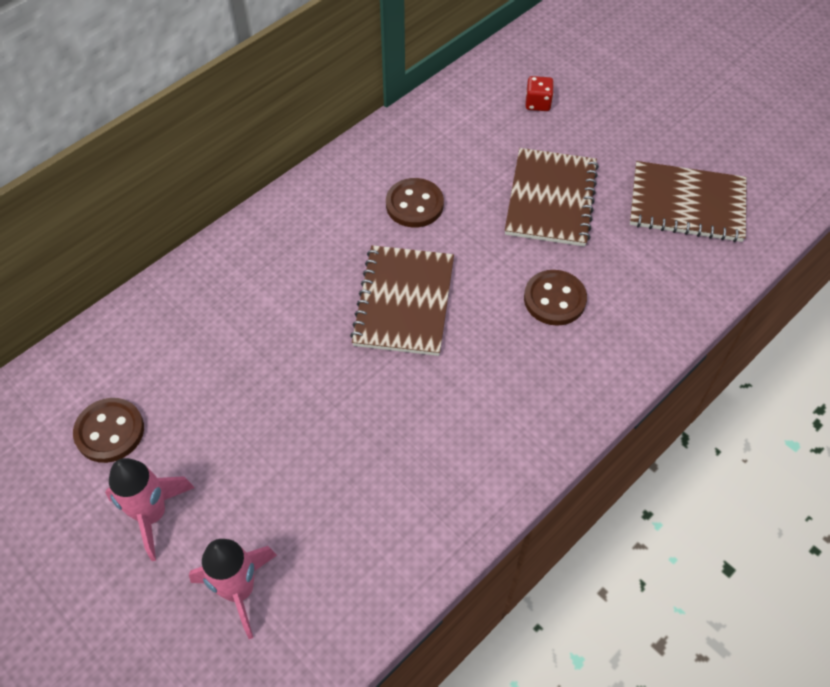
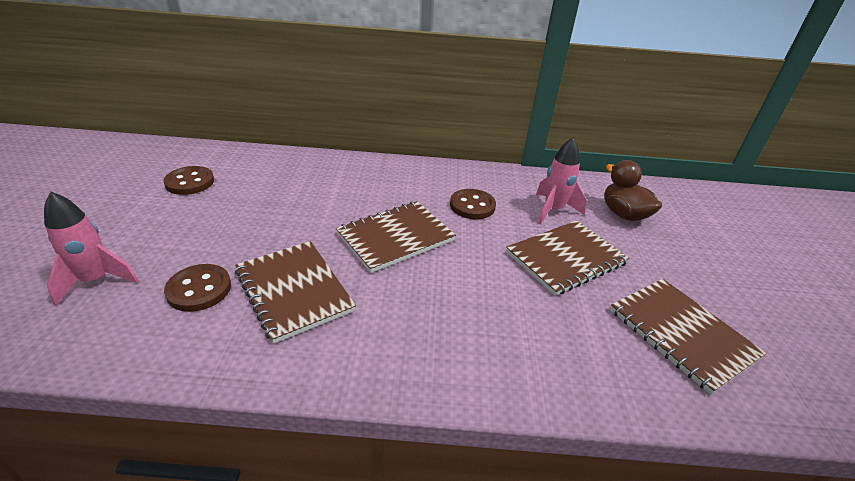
camera: 45 degrees right, 20 degrees down
pink rocket [105,458,194,561] -> pink rocket moved to [536,137,587,224]
brown button [524,270,587,326] -> brown button moved to [164,264,231,312]
red dice [525,76,554,111] -> brown duck [604,160,662,221]
none -> brown notebook [235,241,356,344]

